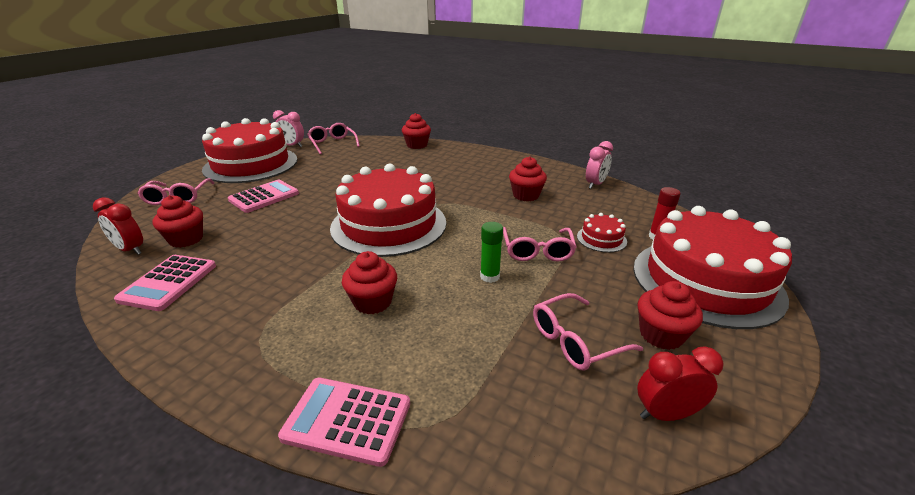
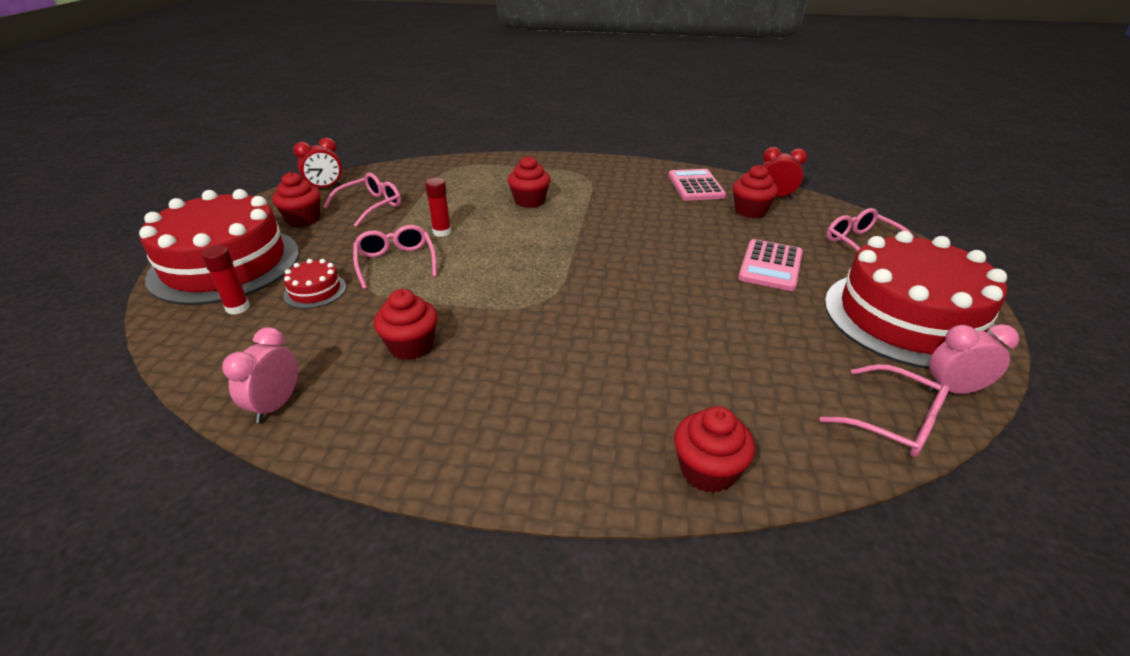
camera: 160 degrees right, 5 degrees up
pink calculator [278,378,410,467] -> none
red cake [330,163,446,257] -> none
green glue stick [480,222,503,283] -> red glue stick [425,178,451,237]

